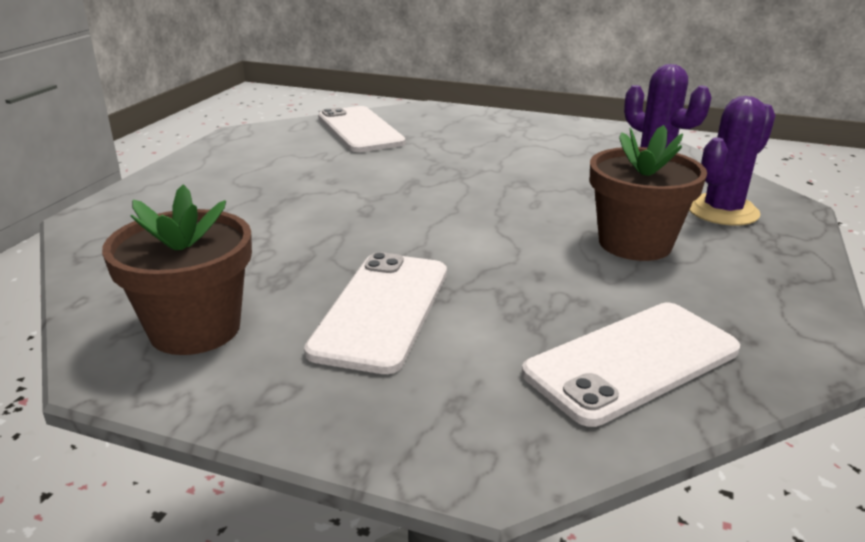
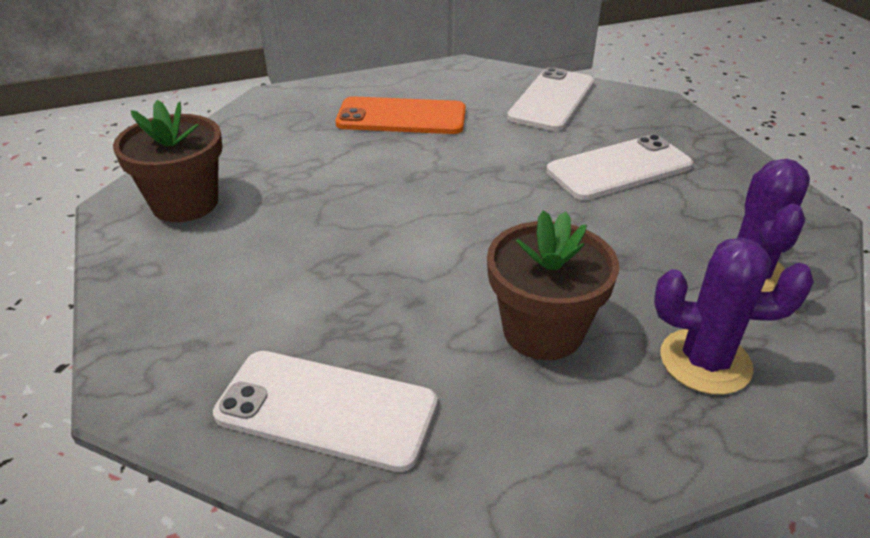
camera: 50 degrees right, 10 degrees up
white phone [304,252,447,374] -> white phone moved to [546,134,693,200]
none -> orange phone [336,96,466,134]

